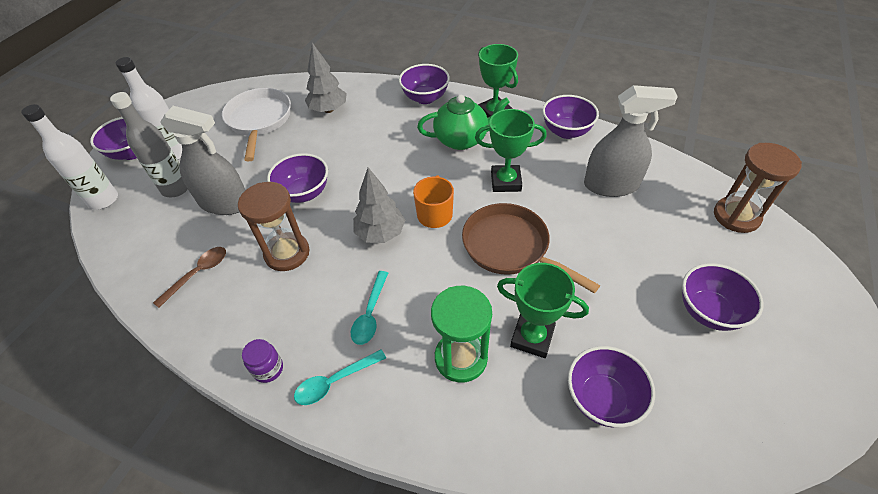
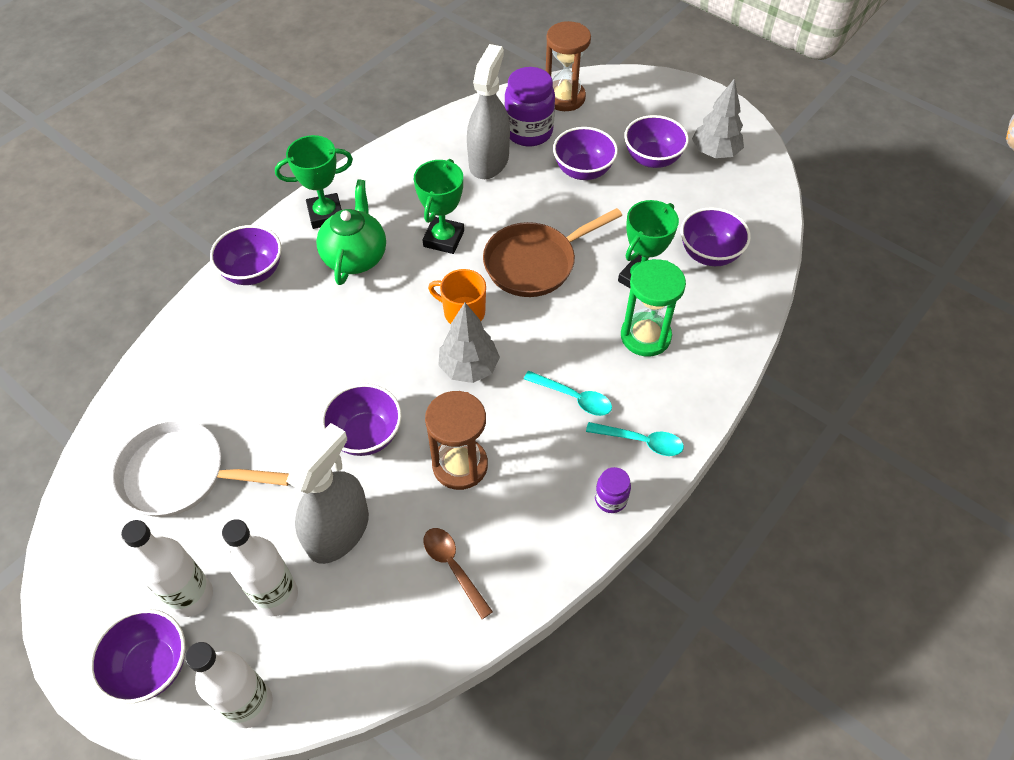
camera: 75 degrees left, 5 degrees up
grey bottle [110,92,188,197] -> white bottle [222,519,298,616]
turquoise spoon [294,349,386,405] -> turquoise spoon turned 60 degrees counterclockwise [586,422,684,456]
grey tree [305,43,347,113] -> grey tree moved to [692,78,744,158]
purple bowl [542,95,599,139] -> purple bowl moved to [553,127,618,180]
none -> purple jar [504,67,555,146]

